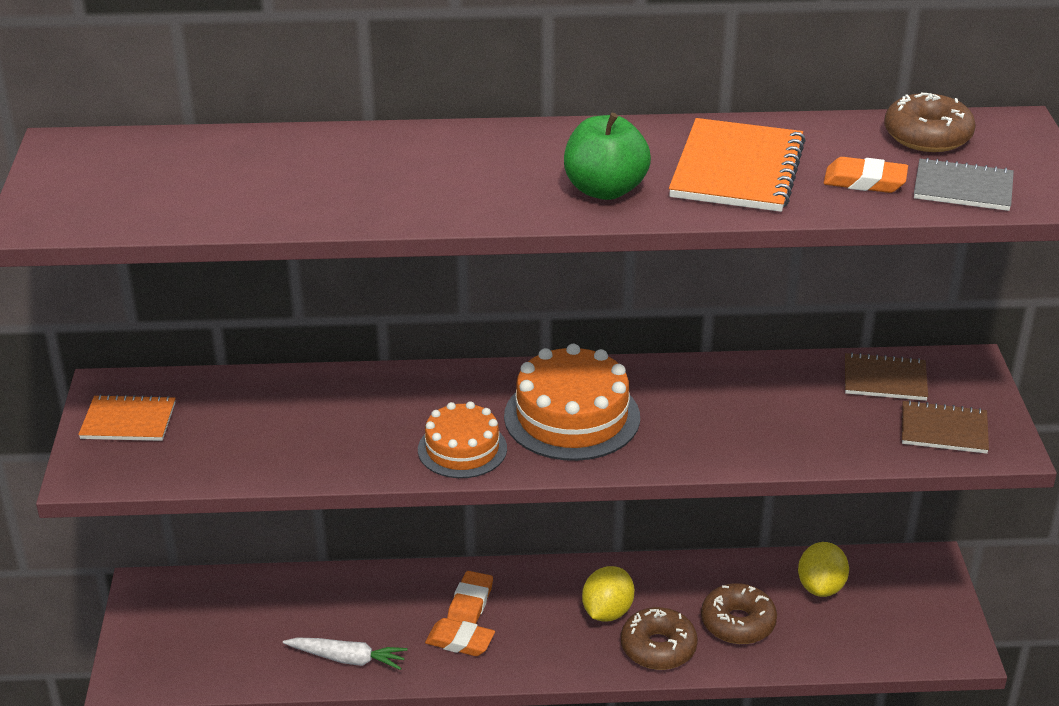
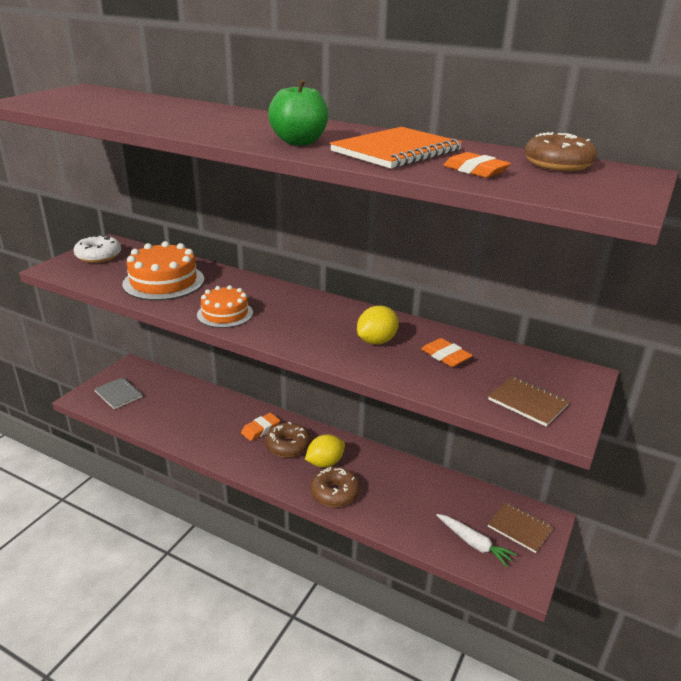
camera: 30 degrees right, 5 degrees down
orange notebook [78,394,176,441] -> white donut [74,234,121,263]
white carrot [283,637,408,670] -> white carrot moved to [436,514,517,567]
orange eraser [425,618,495,656] -> orange eraser moved to [421,338,473,367]
orange cake [504,344,640,461] -> orange cake moved to [122,241,204,301]
brown donut [701,583,777,644] -> brown donut moved to [265,422,311,457]
yellow lemon [798,542,849,597] -> yellow lemon moved to [357,306,399,344]
brown notebook [845,352,928,401] -> brown notebook moved to [488,502,553,553]
grey notebook [914,158,1014,211] -> grey notebook moved to [94,377,143,409]

